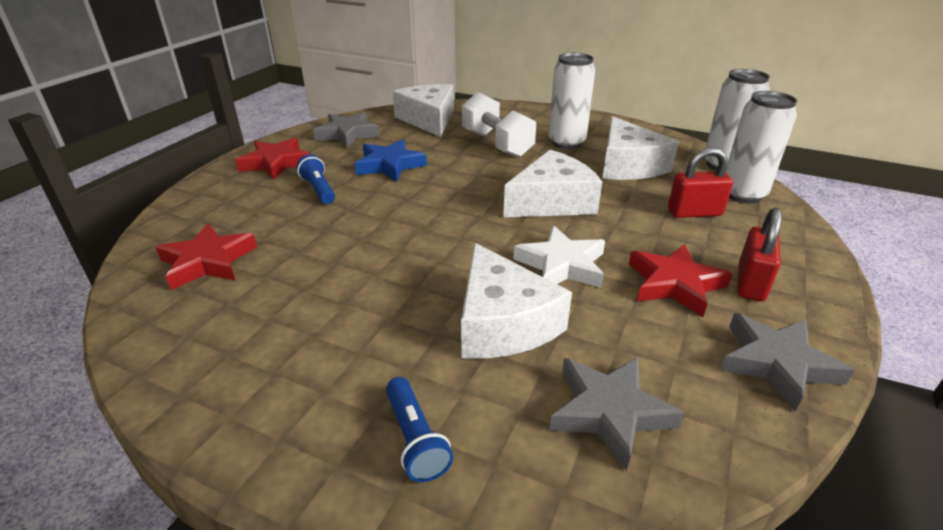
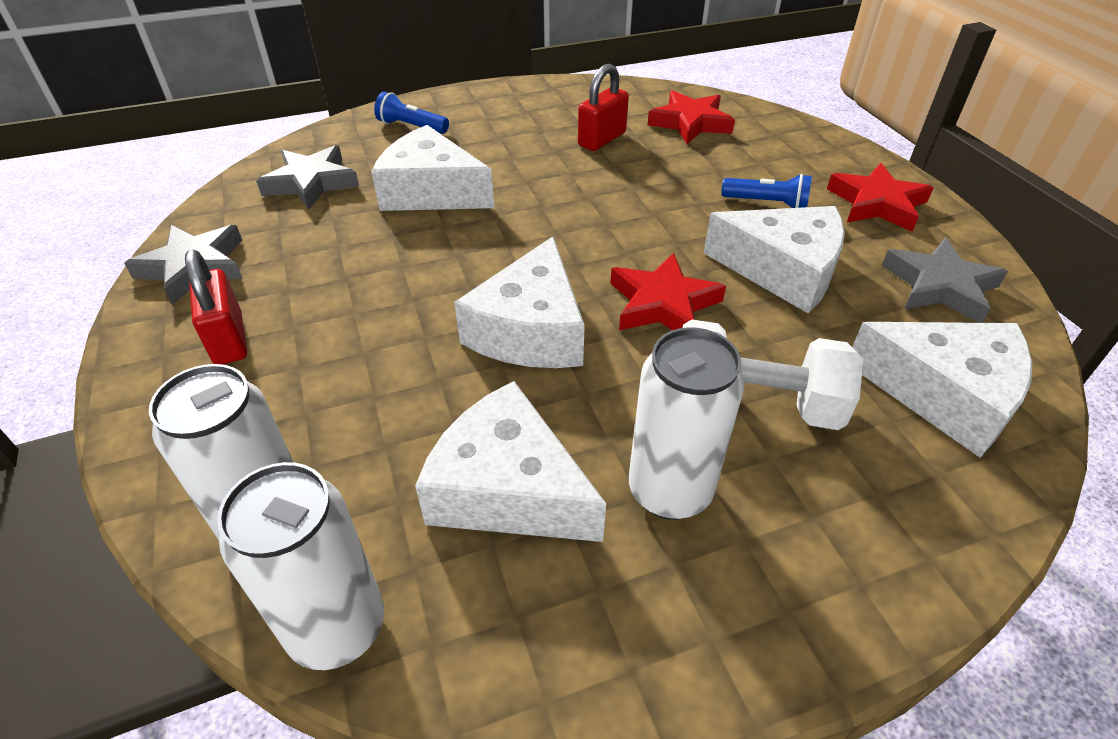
camera: 135 degrees right, 10 degrees up
blue star [355,139,427,182] -> white cheese [703,206,845,313]
white star [513,226,605,288] -> none
red star [629,244,732,317] -> red star moved to [610,253,726,330]
red padlock [668,147,733,218] -> red padlock moved to [578,64,629,151]

